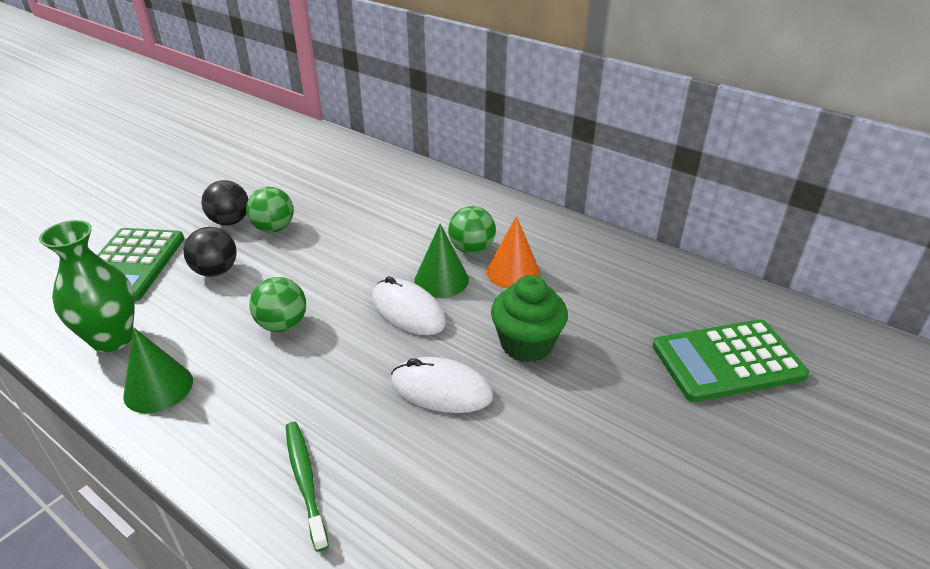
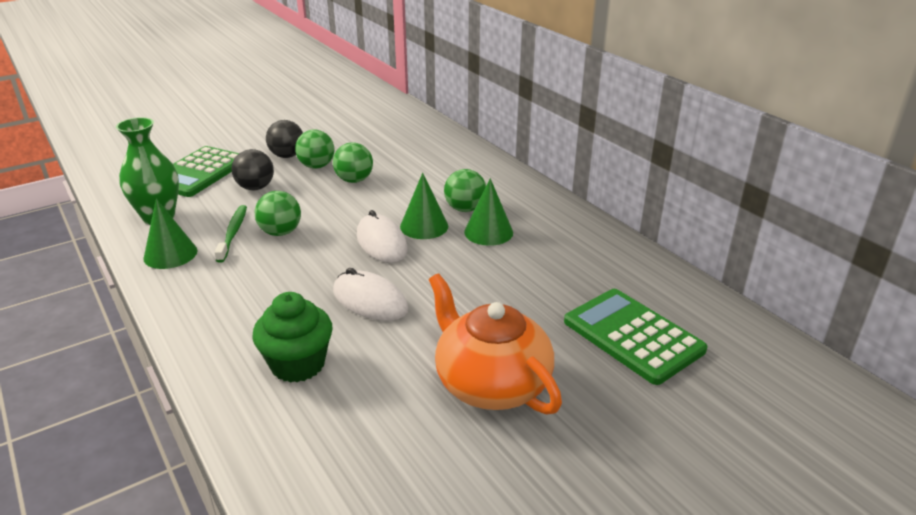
camera: 20 degrees right, 5 degrees down
green toothbrush [286,422,329,552] -> green toothbrush moved to [215,205,247,263]
orange cone [486,216,540,288] -> green cone [464,178,513,246]
green cupcake [491,275,568,362] -> green cupcake moved to [252,292,333,383]
green calculator [652,320,809,402] -> green calculator turned 45 degrees clockwise [564,289,707,385]
none -> green ball [333,142,373,183]
none -> orange teapot [429,273,562,415]

